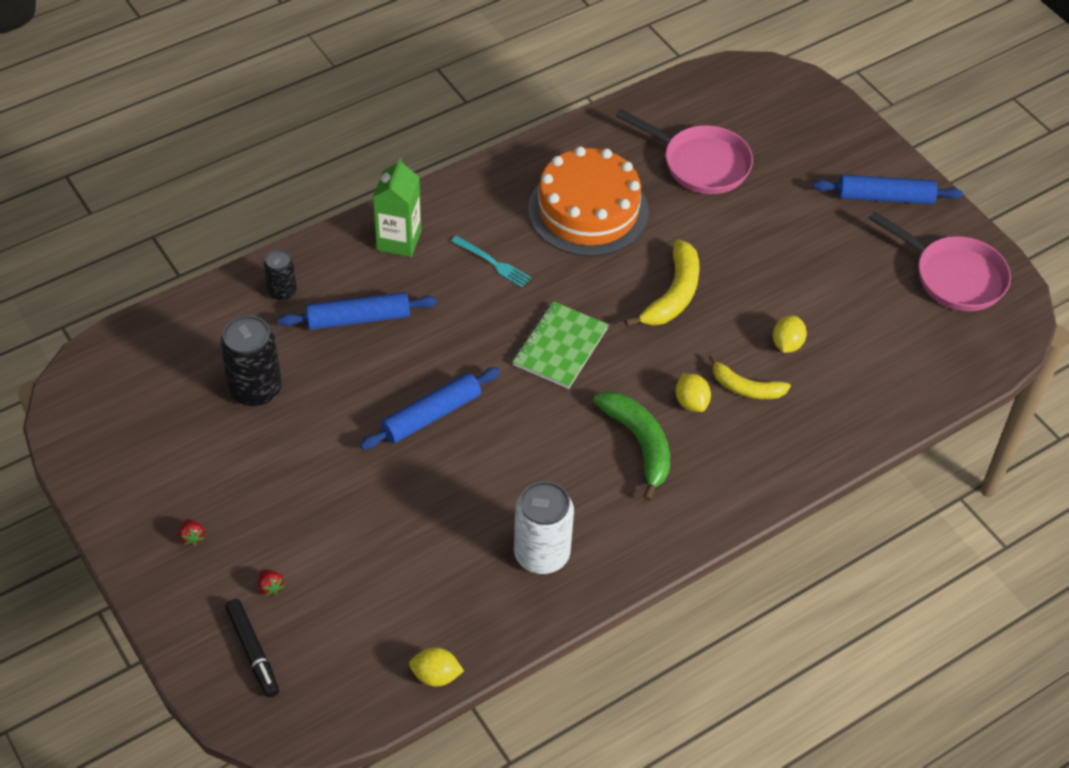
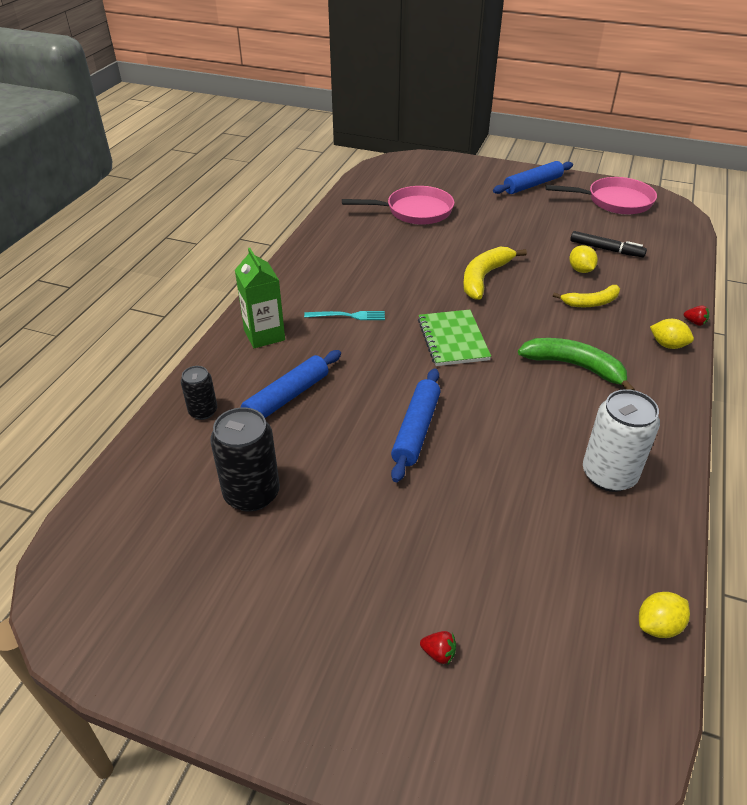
camera: 35 degrees left, 10 degrees down
red strawberry [179,519,205,546] -> red strawberry moved to [684,306,709,326]
black marker [225,599,279,698] -> black marker moved to [570,231,647,257]
orange cake [528,146,649,257] -> none
yellow banana [625,239,700,327] -> yellow banana turned 135 degrees counterclockwise [463,247,527,300]
yellow lemon [676,373,711,412] -> yellow lemon moved to [650,319,694,349]

